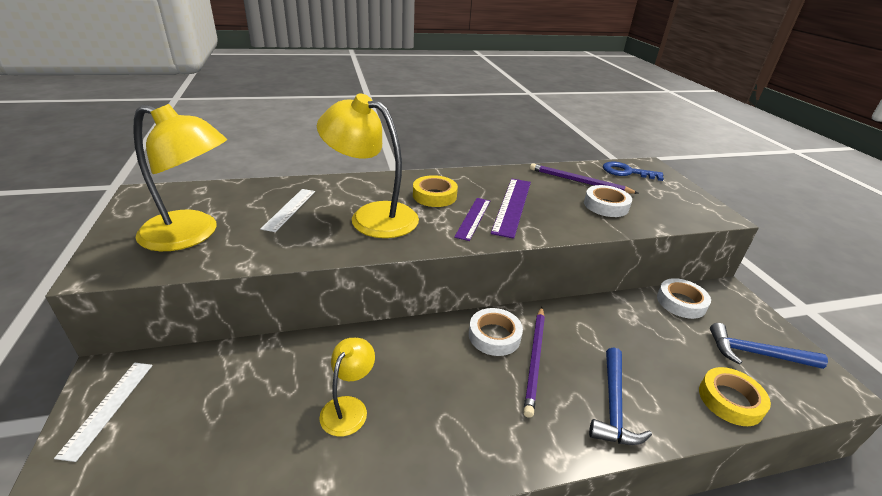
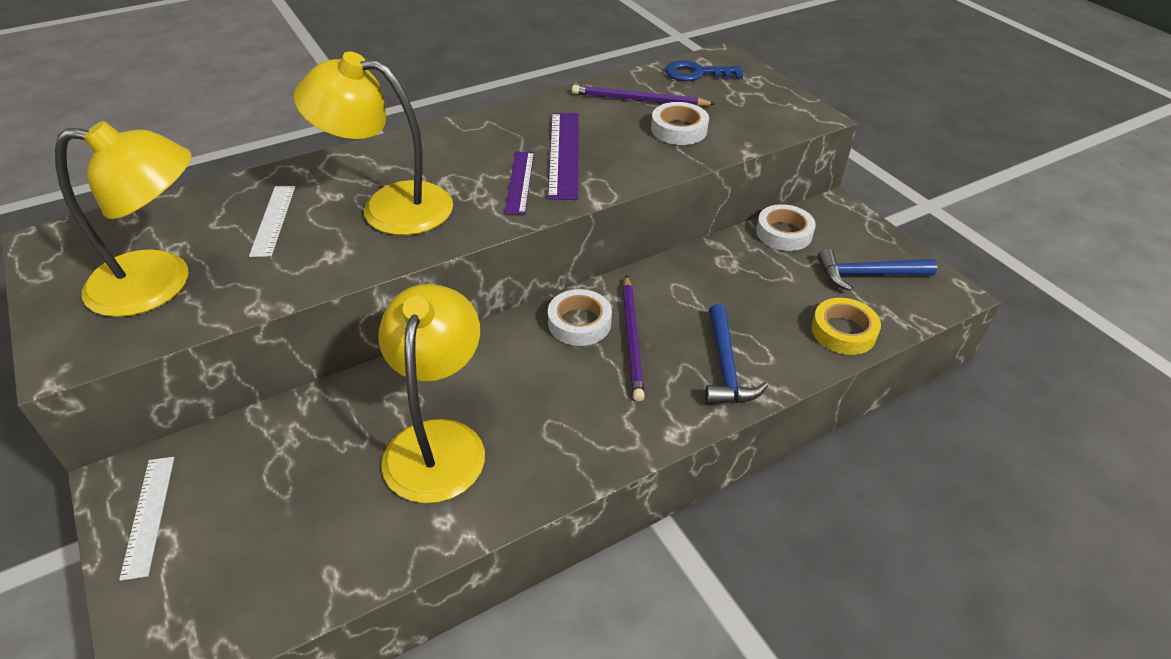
camera: 15 degrees left, 10 degrees up
yellow lamp [319,338,375,437] -> yellow lamp [378,284,485,503], size x1.87
yellow tape [413,175,458,207] -> none

